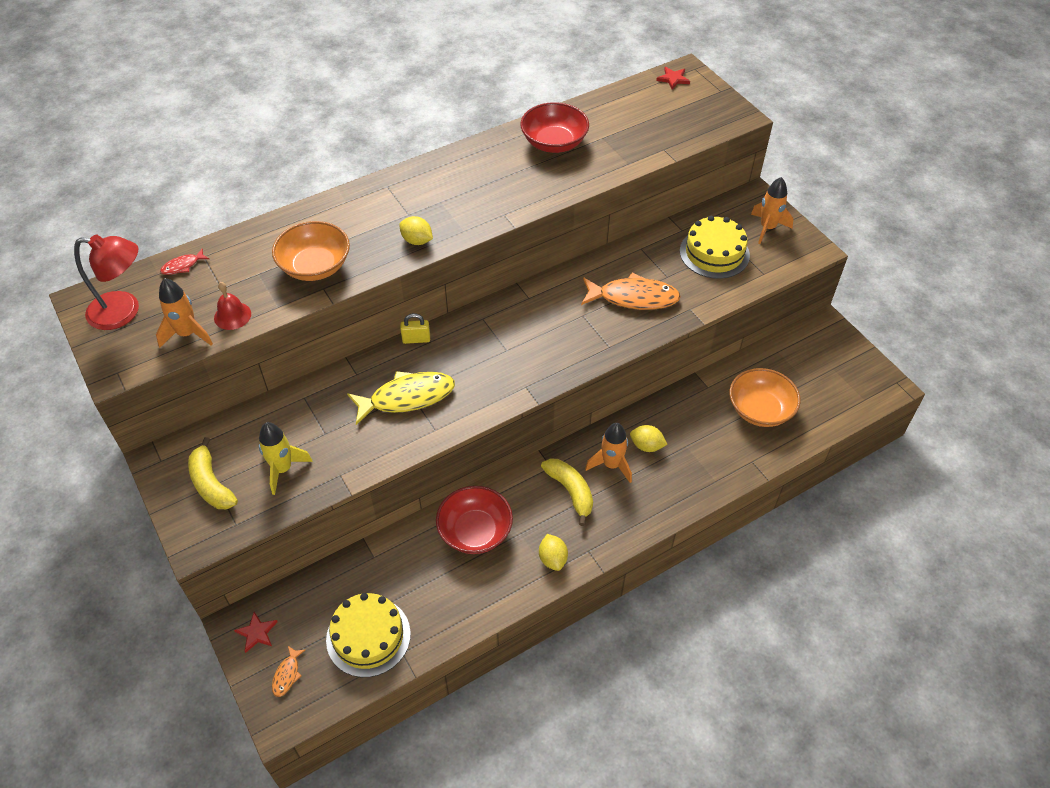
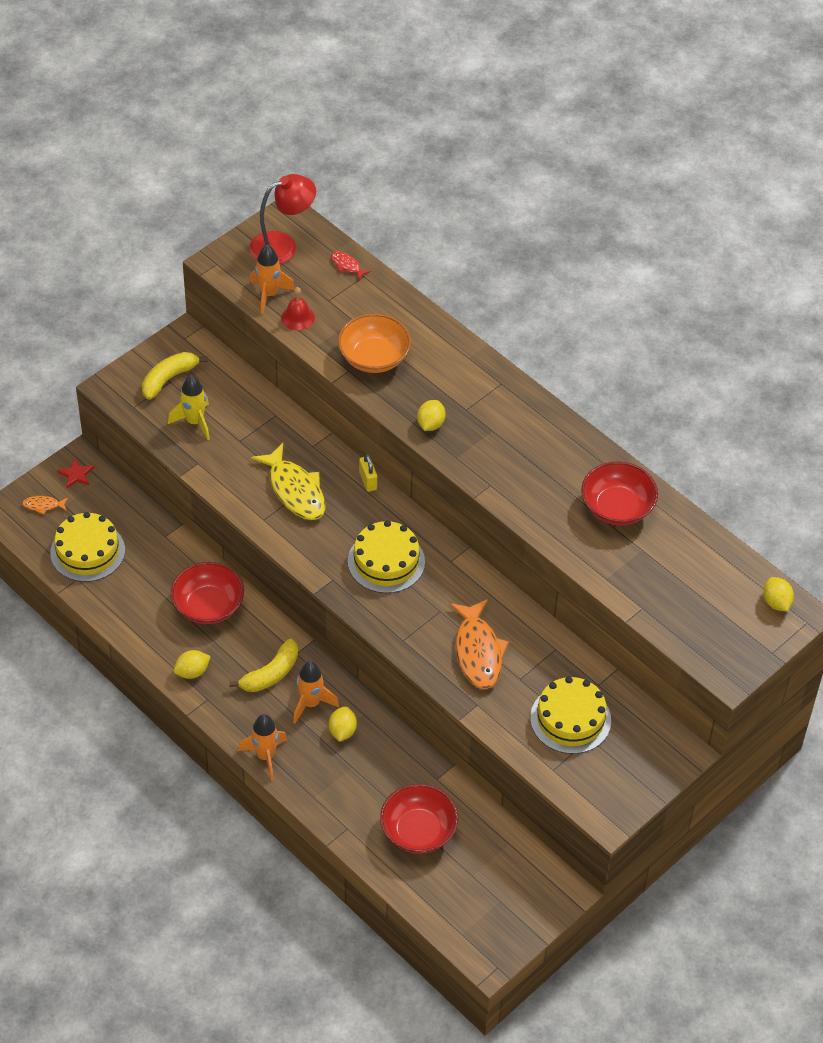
camera: 75 degrees right, 0 degrees up
red lamp [74,234,139,330] -> red lamp turned 105 degrees counterclockwise [250,174,316,264]
red star [656,67,690,89] -> yellow lemon [763,577,794,612]
orange bowl [730,368,801,427] -> red bowl [380,784,458,854]
orange rocket [751,177,793,244] -> orange rocket moved to [238,714,287,781]
none -> yellow cake [348,520,425,593]

